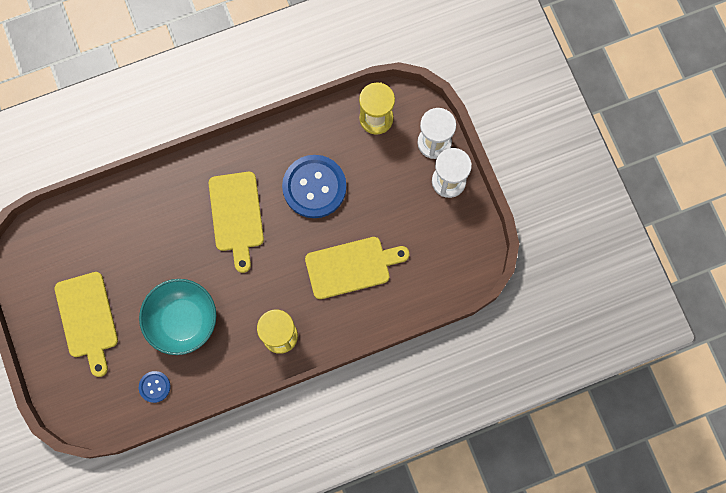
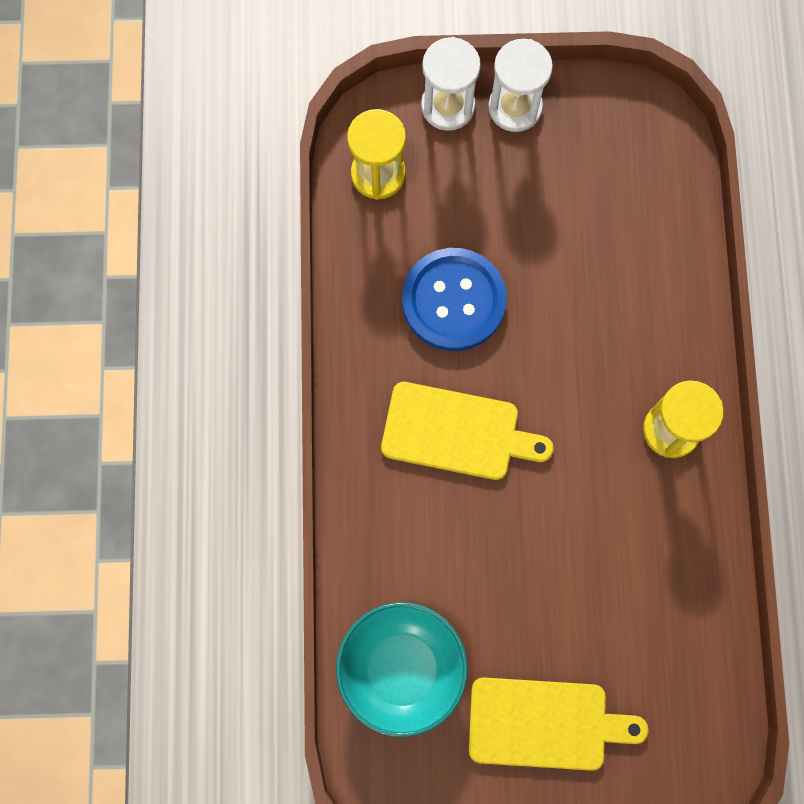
camera: 70 degrees left, 0 degrees up
turquoise bowl [139,279,216,355] -> turquoise bowl moved to [336,602,468,737]
blue button [139,371,170,403] -> none
yellow cutting board [305,237,409,299] -> none

